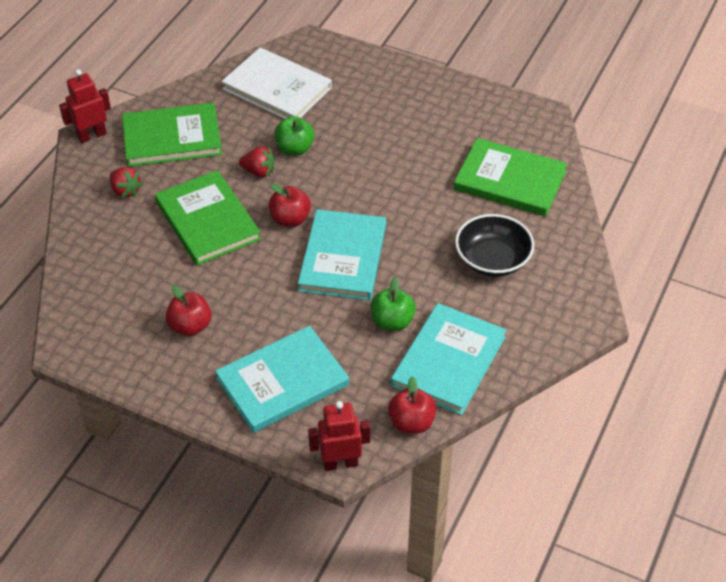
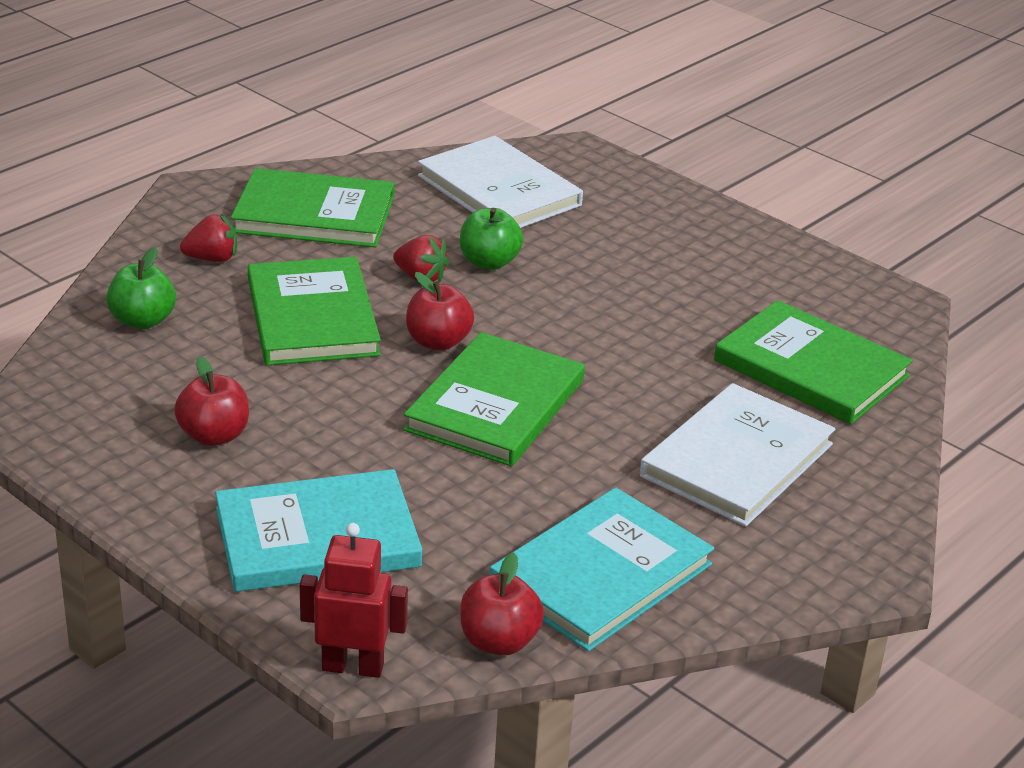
camera: 15 degrees right, 15 degrees down
red robot [59,69,111,143] -> none
red strawberry [109,167,143,198] -> red strawberry turned 75 degrees counterclockwise [180,214,237,262]
turquoise book [298,209,386,300] -> green book [404,332,585,467]
green apple [371,277,416,331] -> green apple moved to [106,247,176,329]
black bowl [455,214,535,277] -> white book [640,383,835,526]

